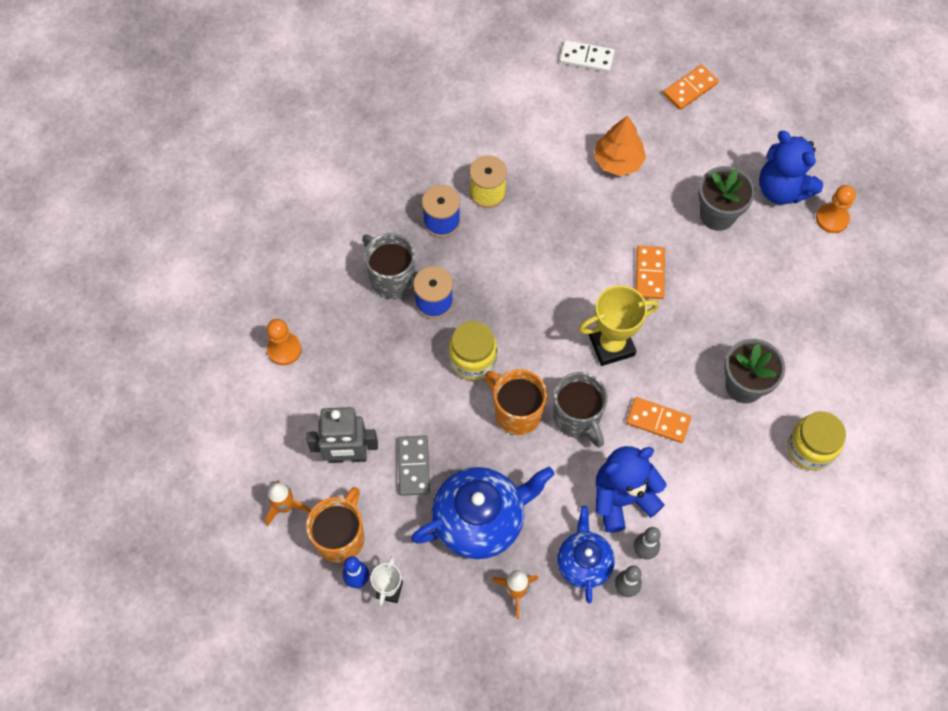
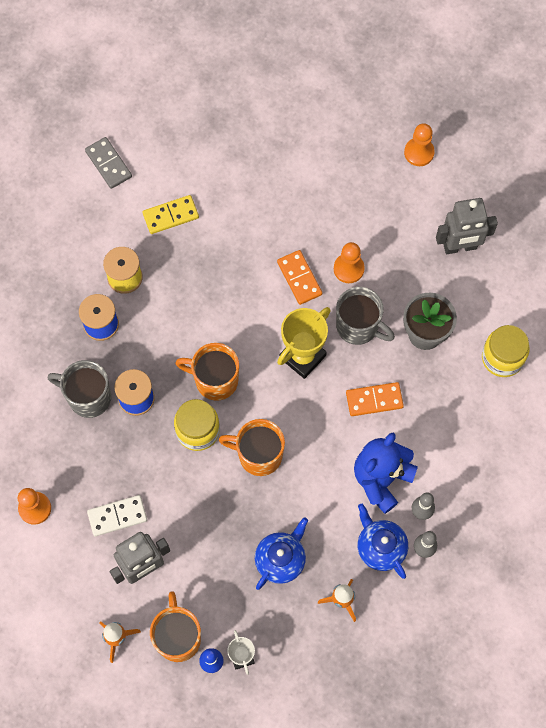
camera: 30 degrees left, 5 degrees up
grey domino [398,435,430,496] -> grey domino moved to [85,137,132,189]
blue teapot [411,467,555,559] -> blue teapot [255,517,308,590], size x0.61
grey mug [553,372,608,447] -> grey mug moved to [336,287,395,345]
white domino [559,40,615,72] -> white domino moved to [87,495,147,536]
orange tree [594,115,646,176] -> none
orange domino [663,65,718,110] -> none
grey flower pot [698,166,755,231] -> none
blue teddy bear [759,131,823,205] -> none
none -> yellow domino [143,195,199,234]
none -> orange mug [175,343,239,401]
none -> orange pawn [334,242,365,283]
none -> grey robot [436,198,498,254]

